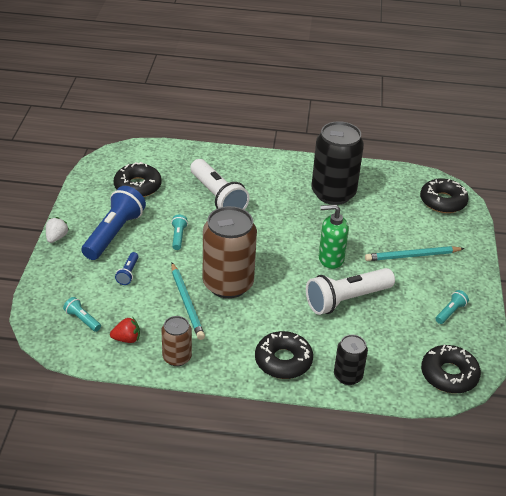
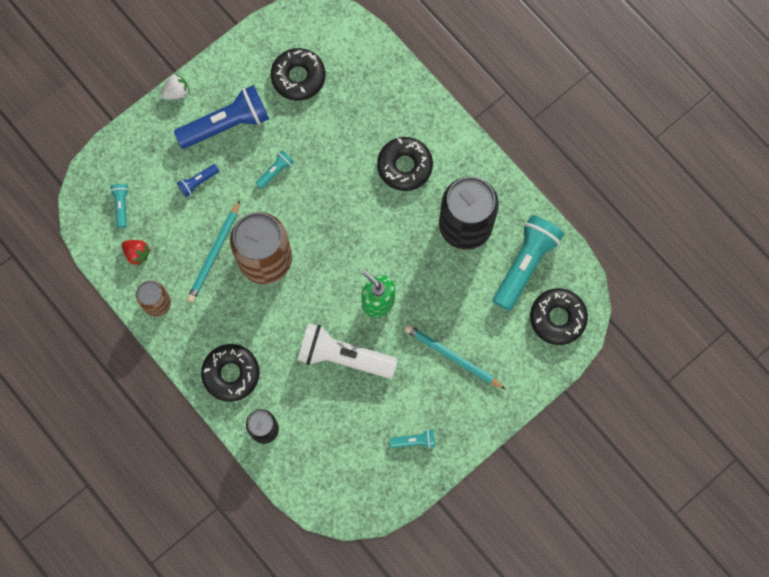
camera: 45 degrees right, 35 degrees up
white flashlight [190,159,250,210] -> none
black donut [421,345,481,393] -> black donut moved to [377,137,433,191]
none -> turquoise flashlight [493,215,564,311]

